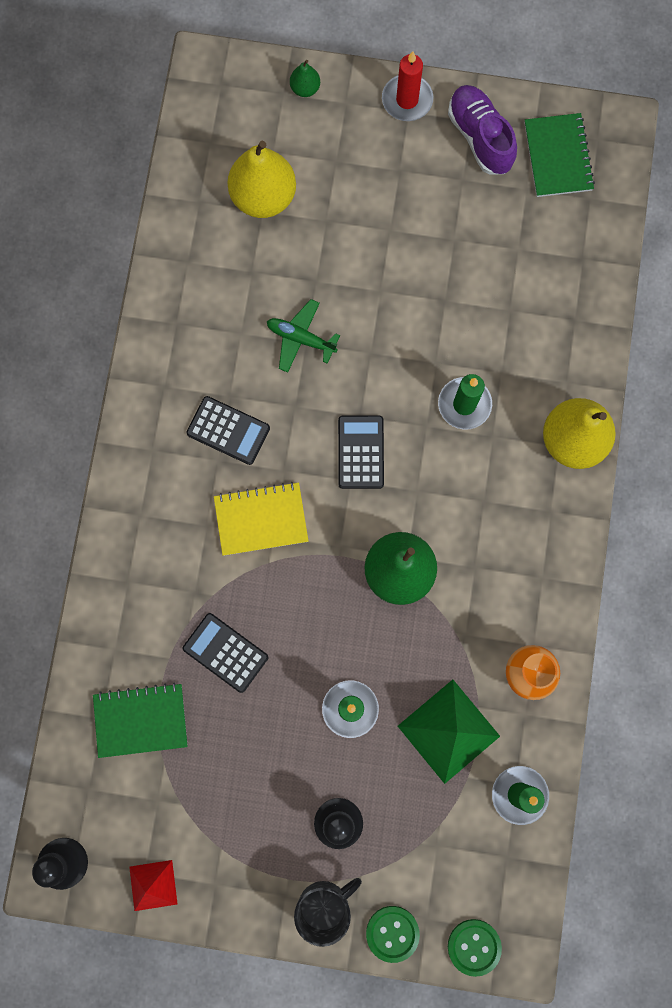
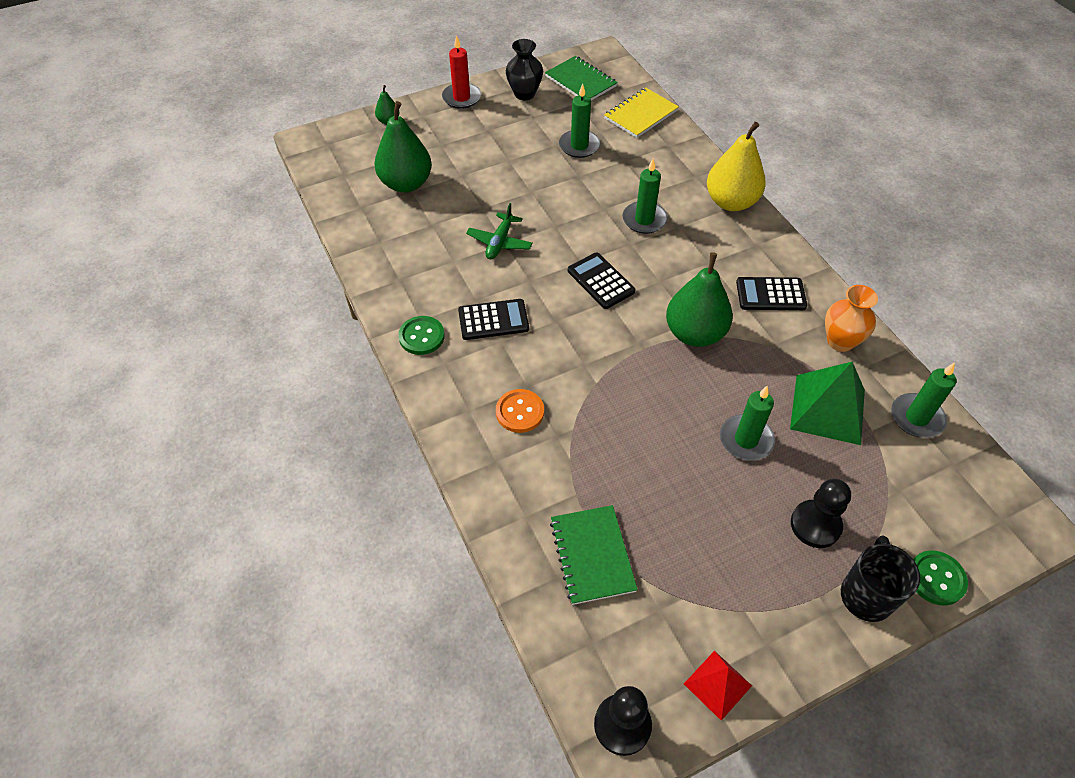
camera: 35 degrees left, 25 degrees down
green notebook [93,682,188,758] -> green notebook turned 60 degrees counterclockwise [550,505,638,605]
black calculator [183,613,268,693] -> black calculator moved to [736,277,807,310]
yellow notebook [214,482,308,556] -> yellow notebook moved to [604,88,679,138]
yellow pear [228,140,296,218] -> green pear [375,101,432,192]
green plane [267,299,340,373] -> green plane turned 60 degrees counterclockwise [466,203,533,259]
purple shoe [448,85,517,175] -> black vase [506,39,543,100]
green button [448,919,502,977] -> green button moved to [398,316,445,355]
none -> orange button [496,389,544,433]
none -> green candle [559,84,600,158]

